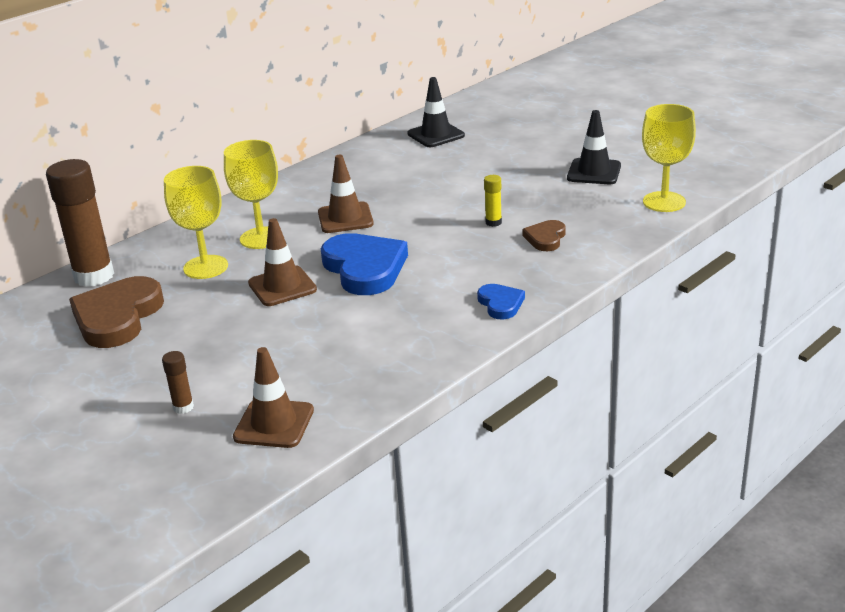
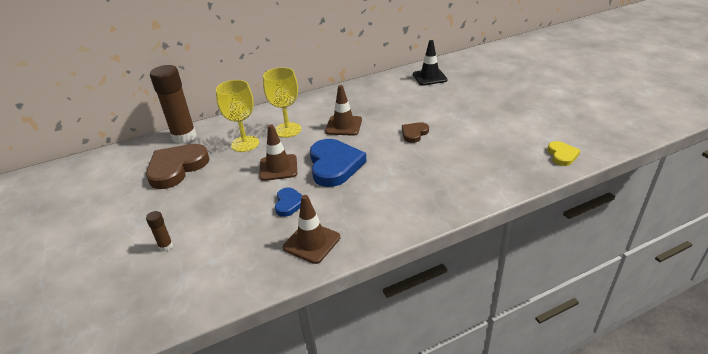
camera: 20 degrees right, 5 degrees up
brown traffic cone [233,347,314,448] -> brown traffic cone moved to [283,195,340,264]
blue heart [477,284,525,320] -> blue heart moved to [275,187,303,217]
yellow glue stick [484,175,502,227] -> none
brown heart [522,220,566,251] -> brown heart moved to [402,122,429,143]
black traffic cone [567,110,621,184] -> none
yellow goblet [642,104,696,212] -> yellow heart [547,141,581,166]

